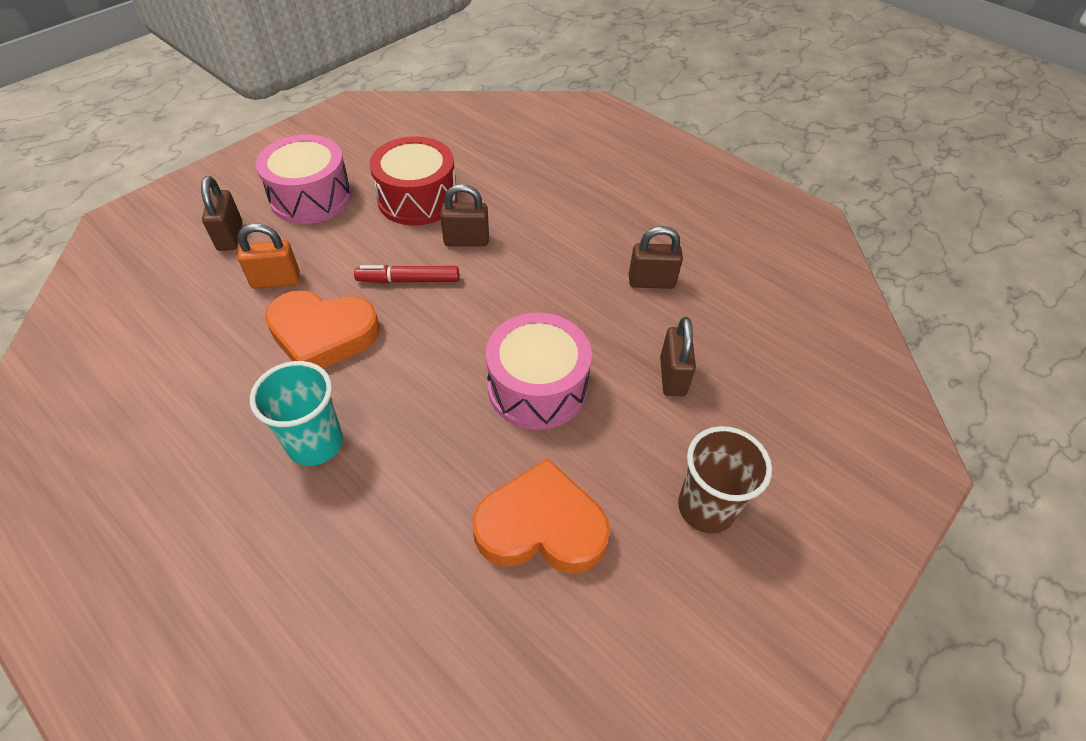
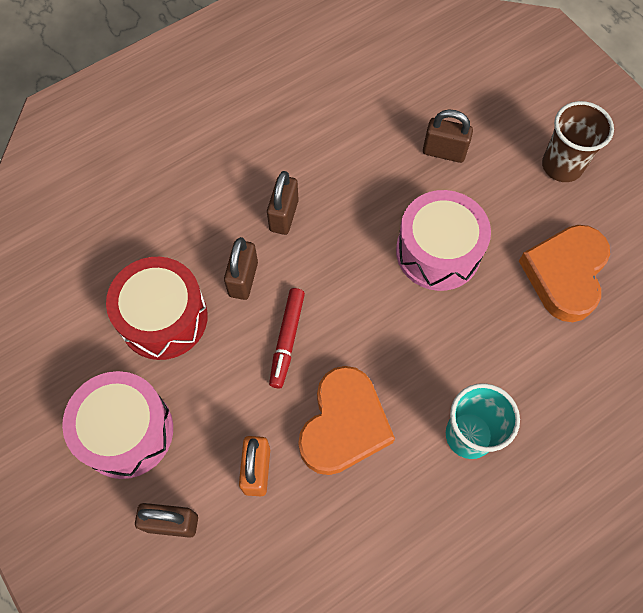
camera: 75 degrees left, 15 degrees up
brown padlock [629,226,683,289] -> brown padlock moved to [267,171,299,235]

